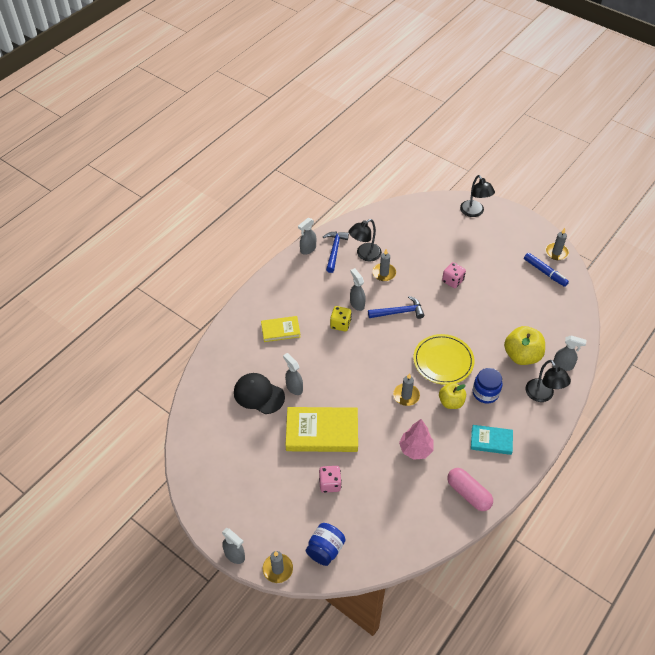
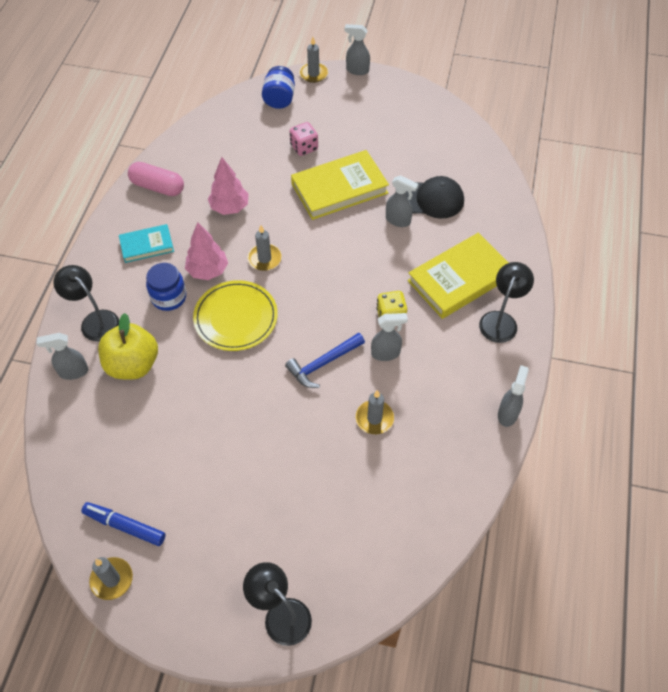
camera: 155 degrees right, 5 degrees up
yellow book [261,316,301,342] -> yellow book [408,233,509,319], size x1.77
blue hammer [323,232,349,273] -> none
black lamp [349,219,382,261] -> black lamp moved to [479,262,534,343]
grey spray bottle [350,268,366,311] -> grey spray bottle turned 45 degrees counterclockwise [371,313,408,361]
yellow apple [439,383,466,409] -> pink tree [185,222,228,280]
pink dice [442,262,466,288] -> none

